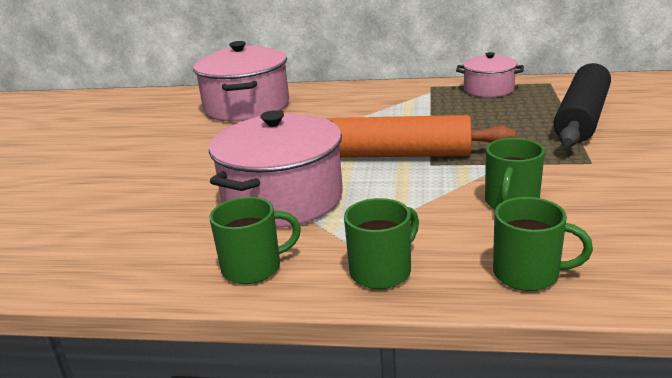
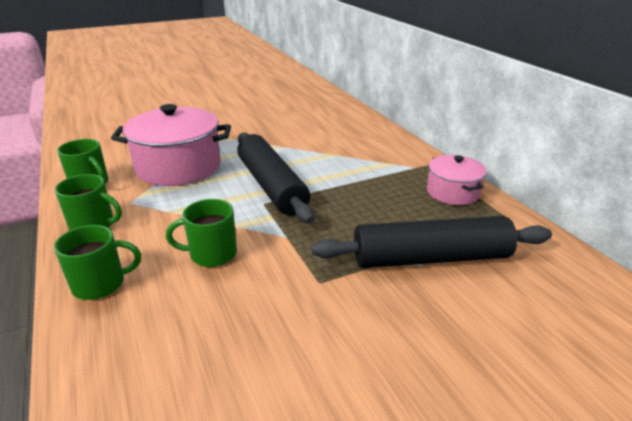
camera: 55 degrees right, 5 degrees up
pink pot [193,41,289,122] -> none
orange rolling pin [325,115,516,158] -> black rolling pin [237,133,314,224]
green mug [493,197,593,291] -> green mug turned 90 degrees counterclockwise [54,225,141,300]

